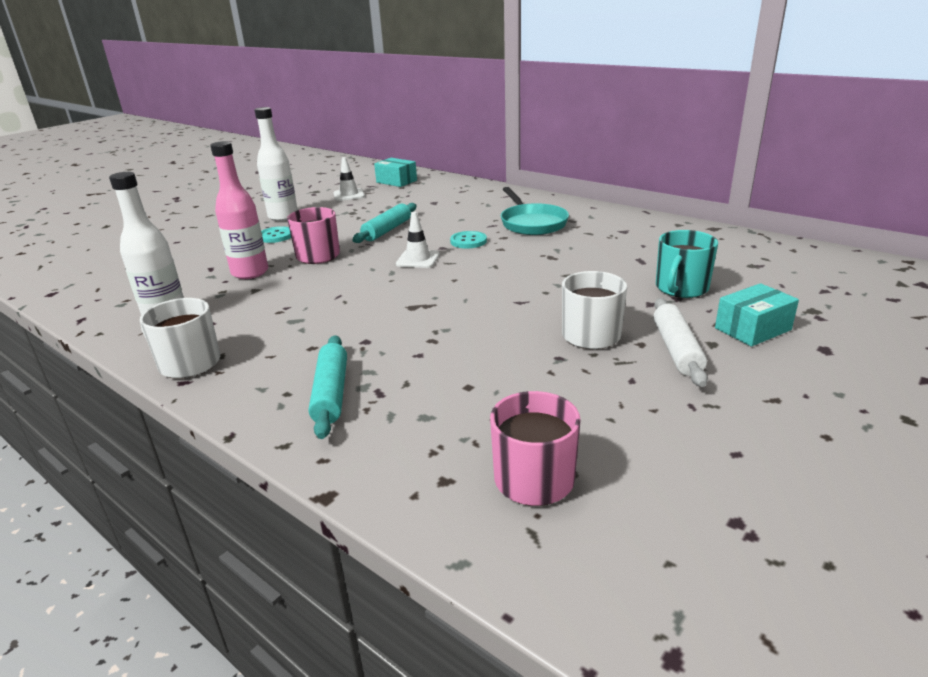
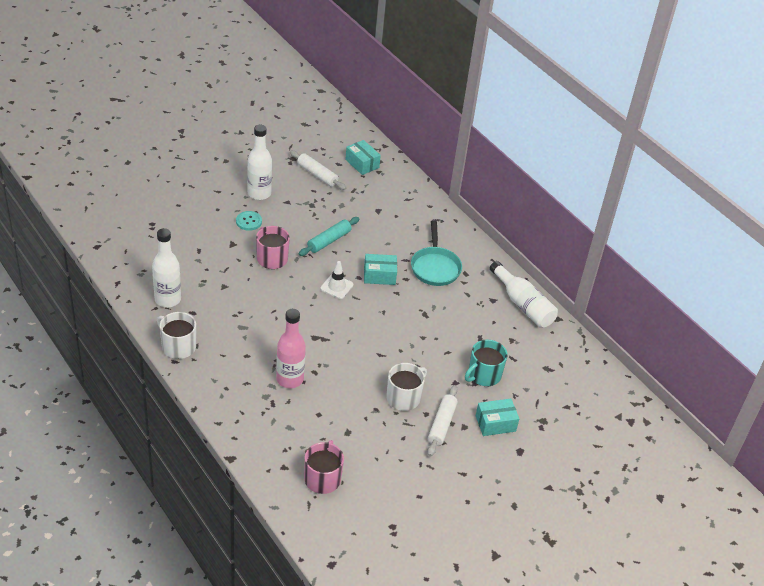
camera: 10 degrees right, 15 degrees up
pink bottle [210,141,268,279] -> pink bottle moved to [276,309,306,388]
turquoise rolling pin [308,335,347,439] -> none
white traffic cone [333,157,365,201] -> white rolling pin [290,150,346,190]
turquoise button [450,231,487,249] -> turquoise box [364,254,397,285]
none -> white bottle [490,261,558,328]

